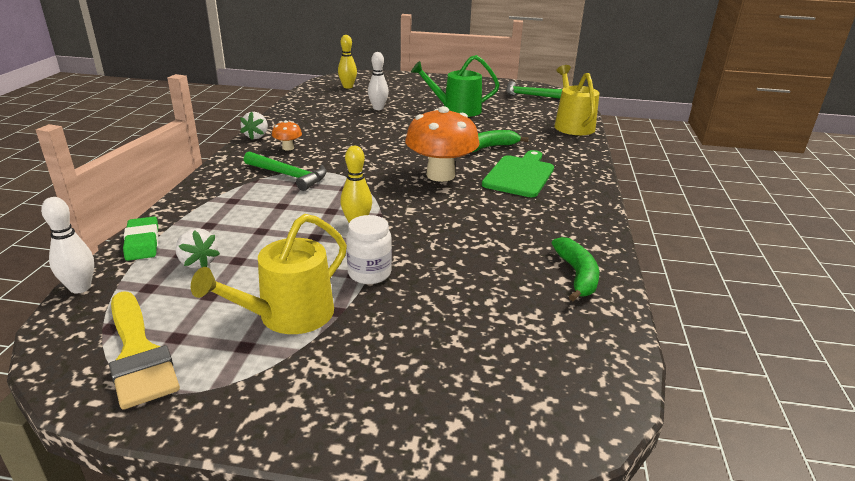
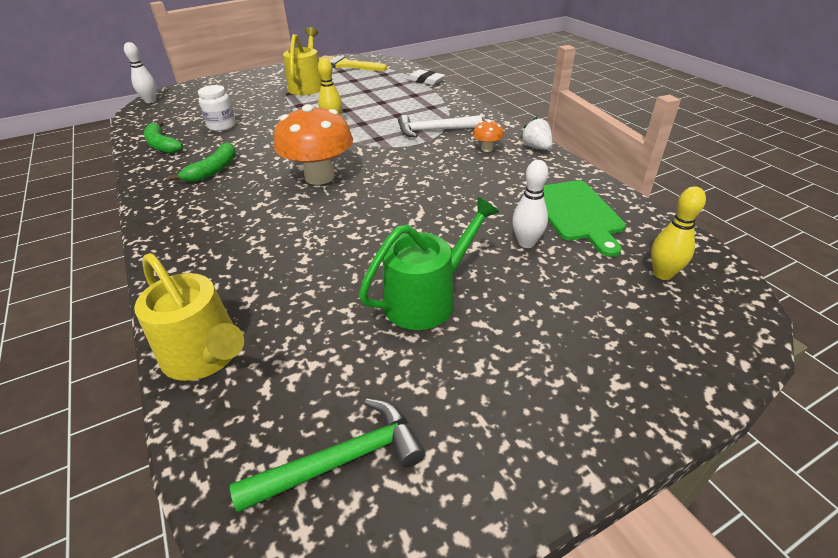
camera: 145 degrees right, 10 degrees up
white bowling pin [41,197,94,294] -> white bowling pin moved to [124,42,156,103]
green eraser [123,217,159,261] -> white eraser [407,70,445,85]
white strawberry [175,228,220,269] -> none
green hammer [244,151,327,191] -> white hammer [398,115,482,138]
white jar [346,215,392,284] -> white jar moved to [198,85,236,131]
green banana [473,130,529,152] -> green banana moved to [168,142,236,182]
green cutting board [482,150,554,197] -> green cutting board moved to [543,180,626,257]

